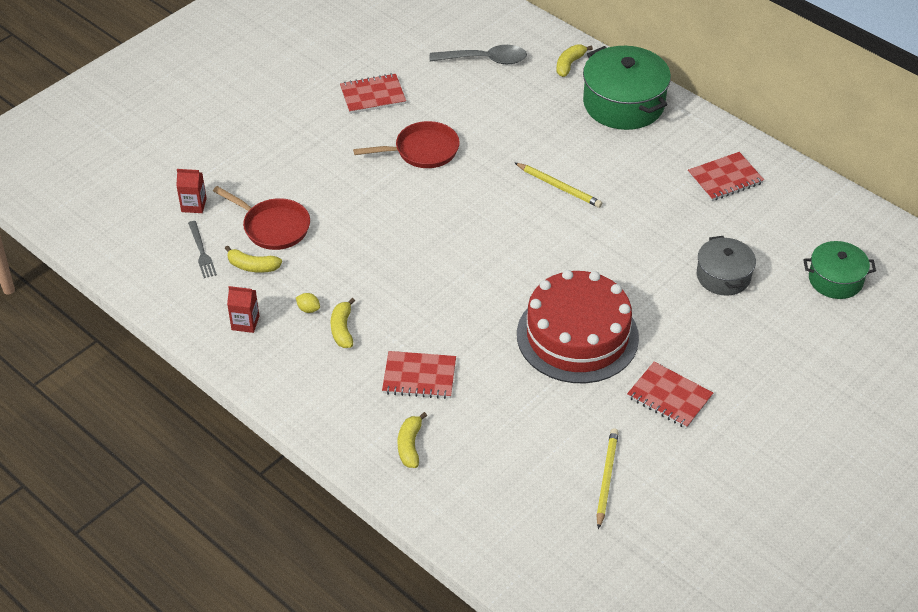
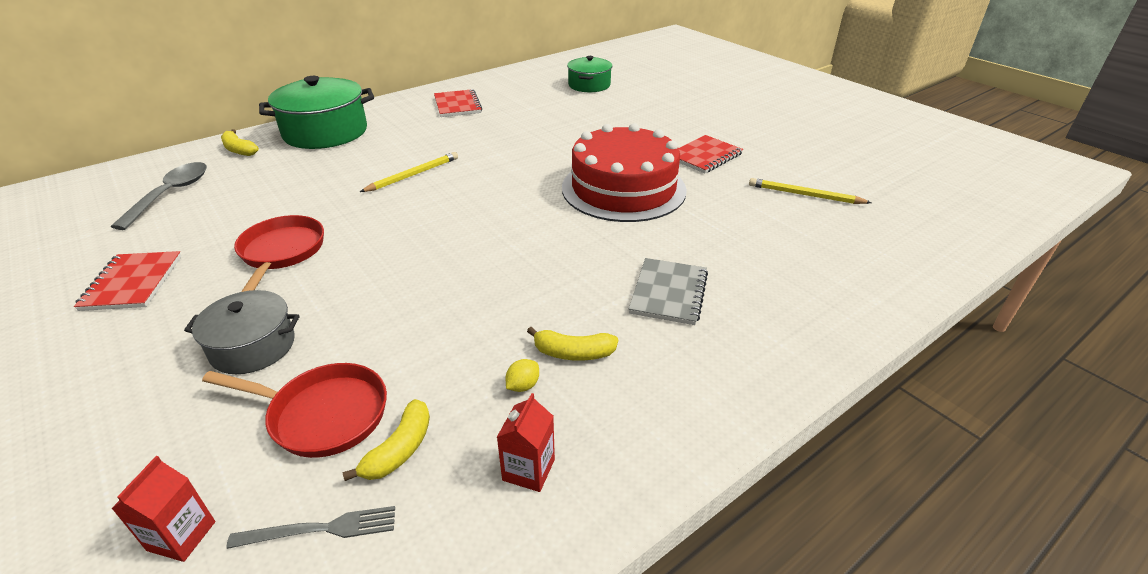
camera: 80 degrees left, 10 degrees down
red pan [213,186,310,250] -> red pan turned 60 degrees clockwise [202,363,387,458]
red notebook [382,351,456,399] -> grey notebook [629,258,708,325]
yellow banana [398,412,427,468] -> none
grey pot [697,236,756,296] -> grey pot moved to [184,290,300,374]

